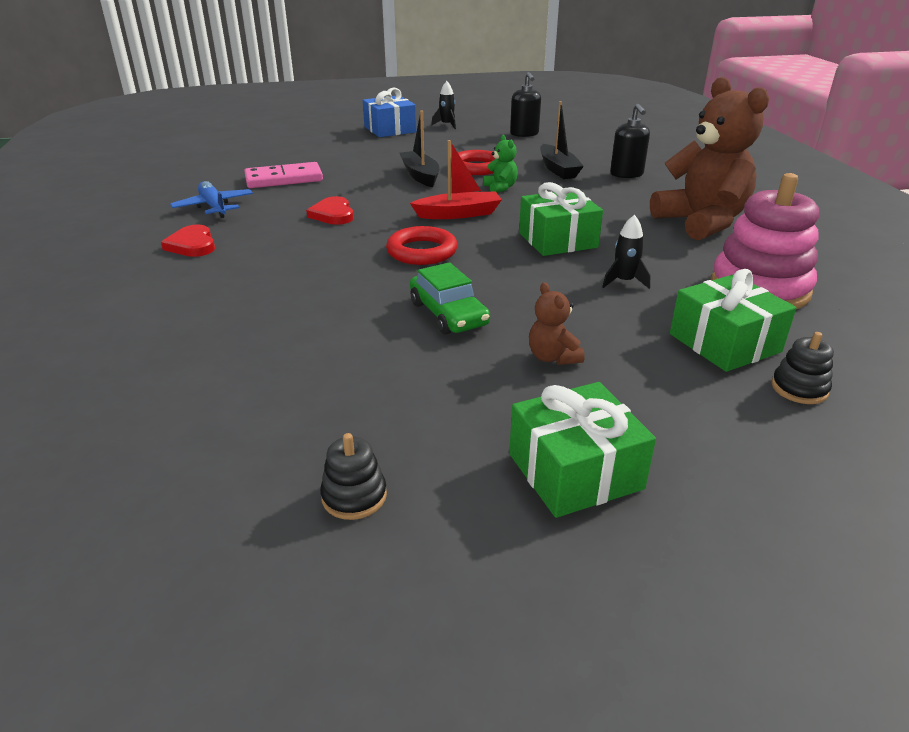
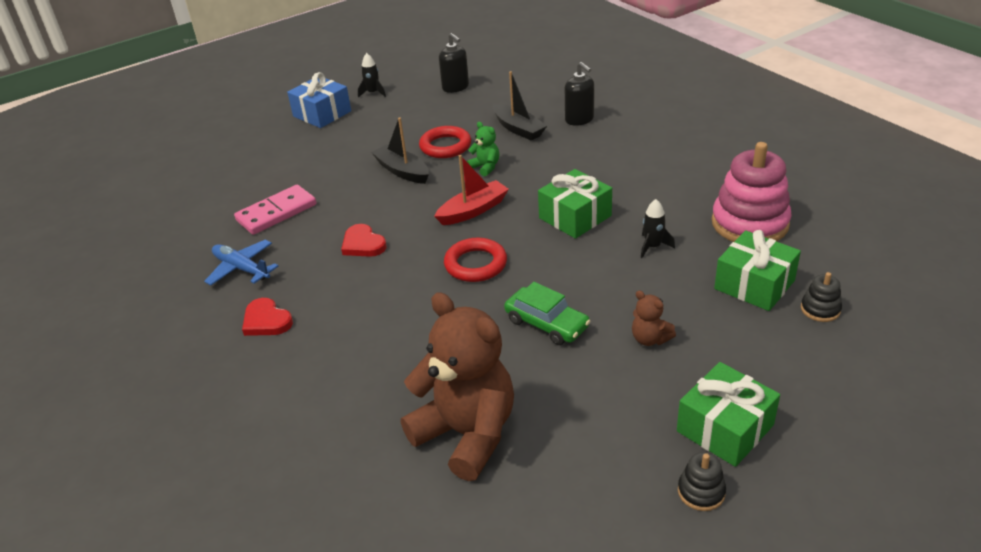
camera: 20 degrees left, 5 degrees up
black stacking toy [320,433,387,520] -> black stacking toy moved to [678,452,726,511]
brown teddy bear [650,77,769,240] -> brown teddy bear moved to [401,292,514,481]

